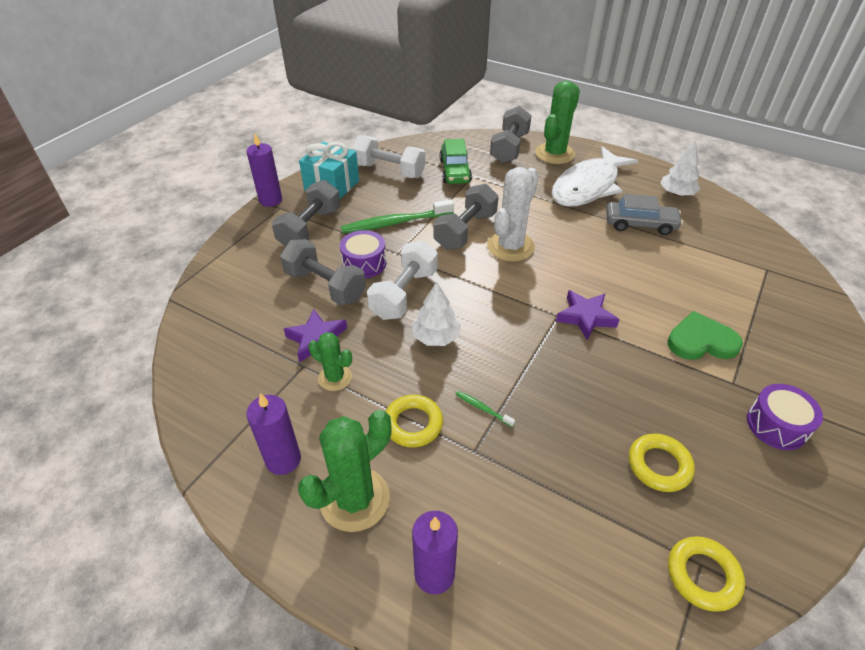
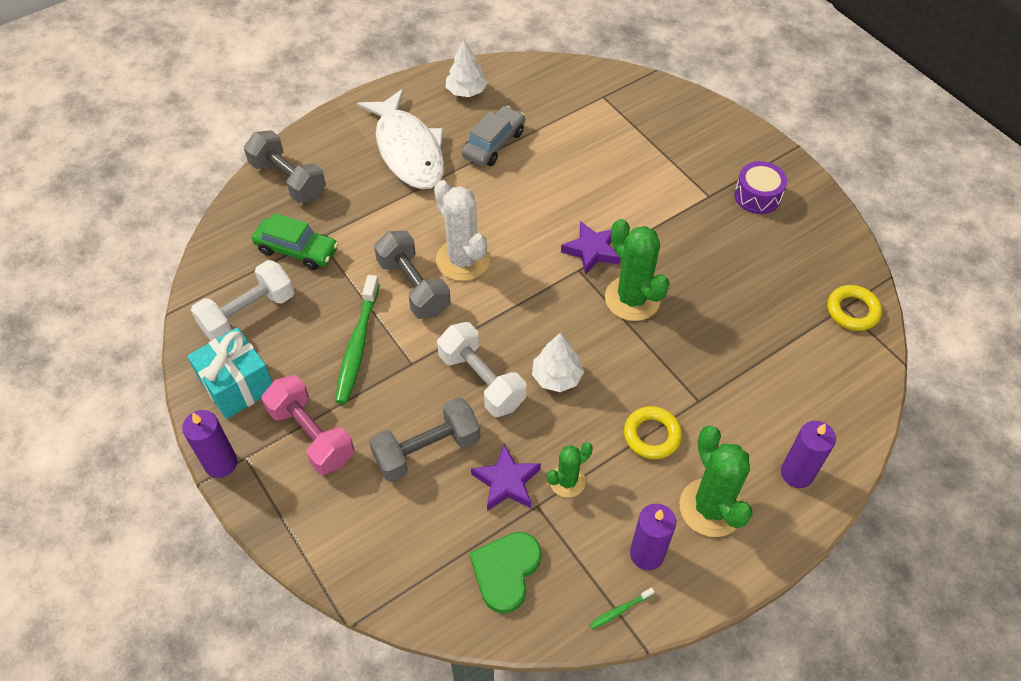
camera: 65 degrees left, 10 degrees up
grey dumbbell [272,180,340,247] -> pink dumbbell [262,375,354,475]
purple drum [340,230,386,278] -> none
green toothbrush [455,391,515,427] -> green toothbrush moved to [589,587,655,629]
green cactus [535,81,580,164] -> green cactus moved to [605,219,670,321]
yellow ring [629,433,695,492] -> none
green heart [667,311,743,360] -> green heart moved to [470,532,542,614]

